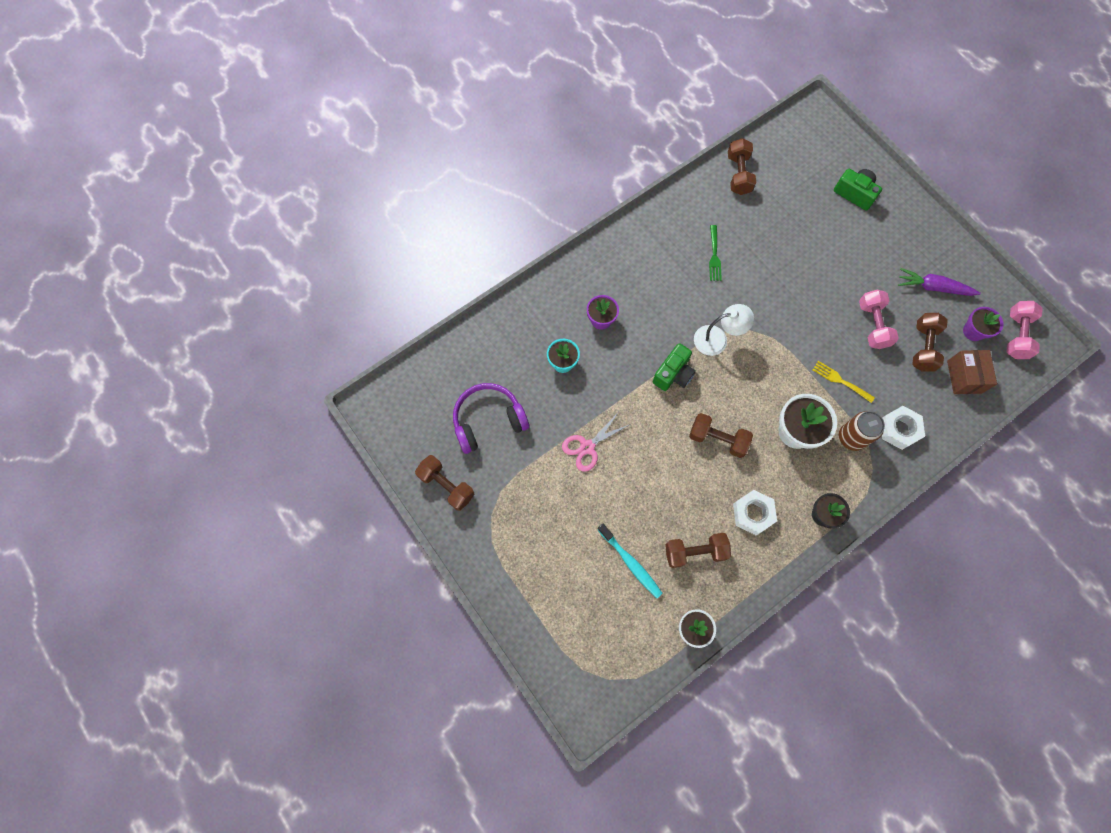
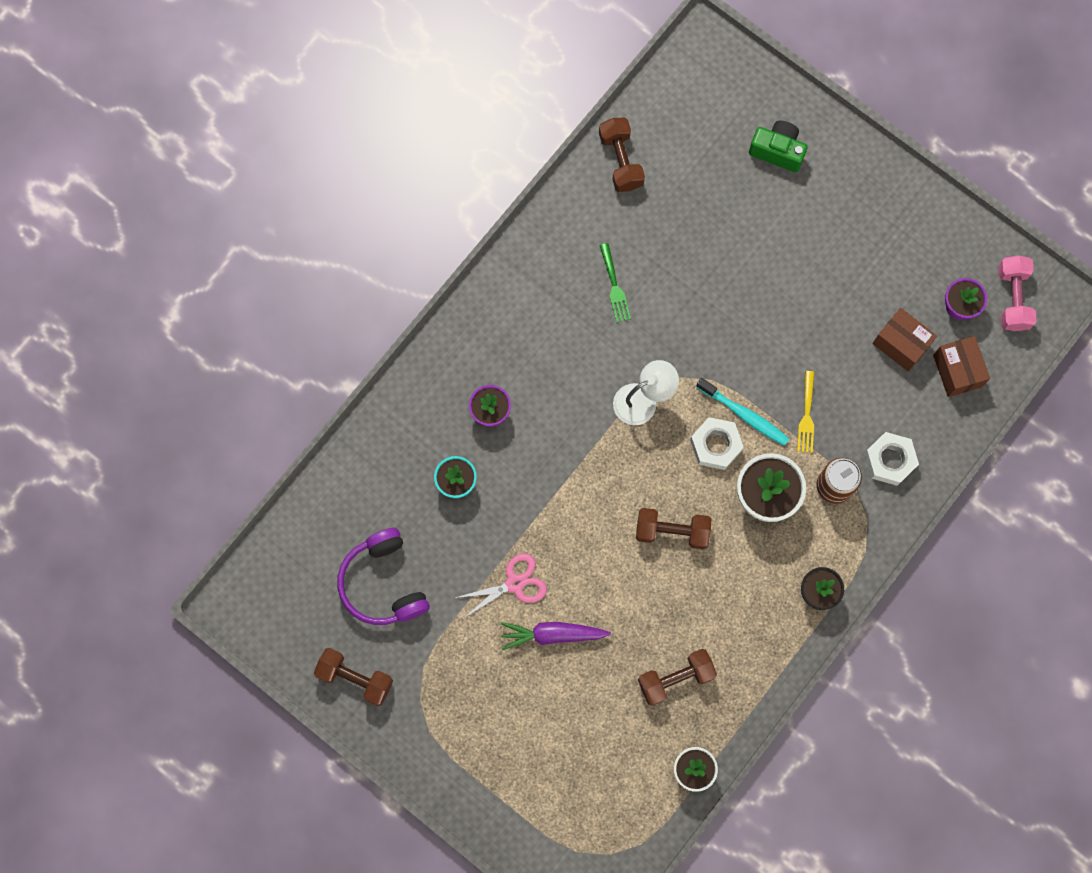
camera: 15 degrees left, 5 degrees up
purple headphones [453,383,529,454] -> purple headphones turned 75 degrees counterclockwise [337,528,430,625]
pink scissors [562,413,629,472] -> pink scissors turned 150 degrees counterclockwise [455,553,547,619]
turquoise toothbrush [597,523,663,598] -> turquoise toothbrush moved to [696,378,789,446]
green camera [652,343,696,391] -> none
white nut [733,490,777,535] -> white nut moved to [690,417,744,470]
yellow fork [813,361,875,403] -> yellow fork turned 105 degrees counterclockwise [797,371,814,453]
pink dumbbell [859,290,899,349] -> none
purple carrot [898,268,981,296] -> purple carrot moved to [501,622,611,650]
brown dumbbell [912,313,948,372] -> brown box [873,308,937,372]

